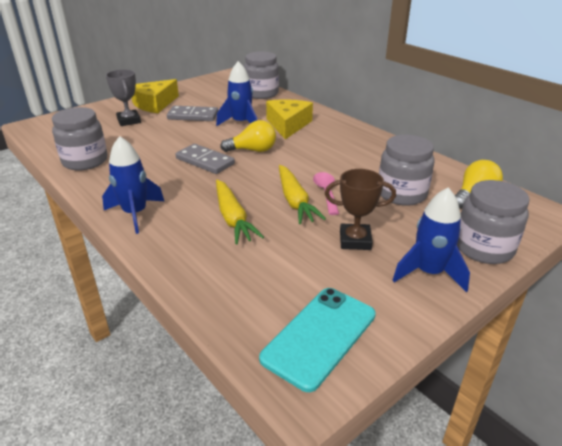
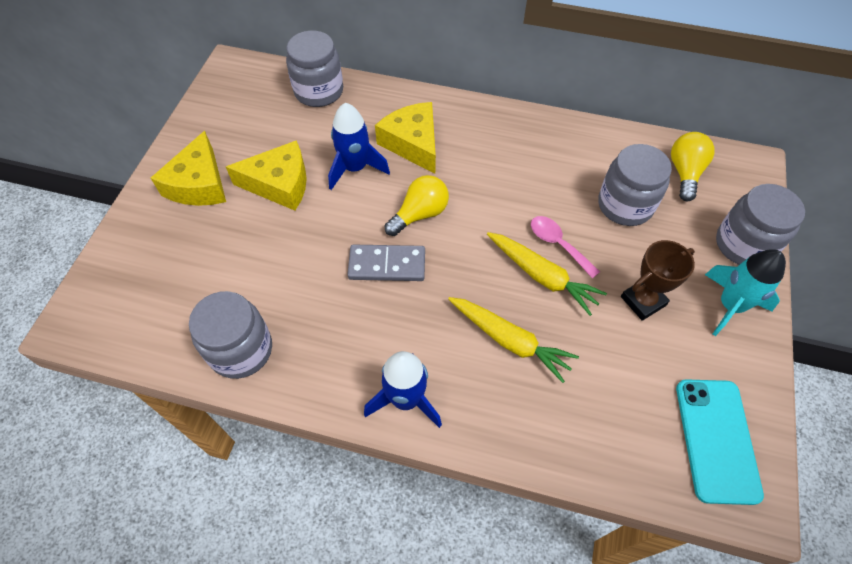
camera: 35 degrees left, 25 degrees up
grey trophy [106,69,141,126] -> none
grey domino [167,106,218,121] -> yellow cheese [226,140,307,211]
blue rocket [392,187,470,292] -> turquoise rocket [705,249,786,336]

